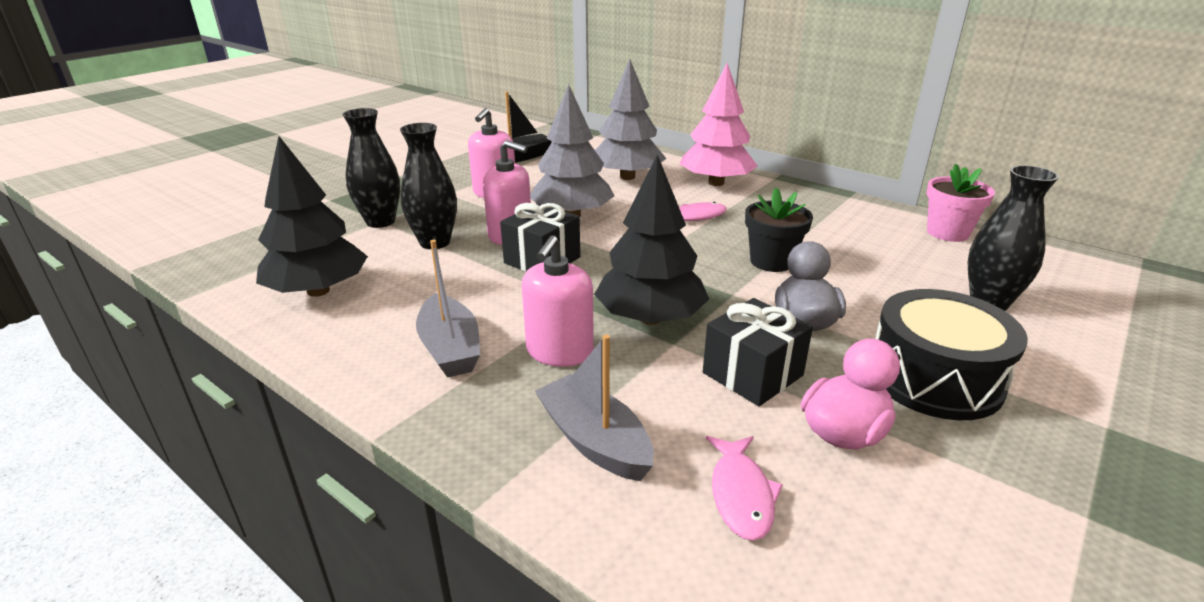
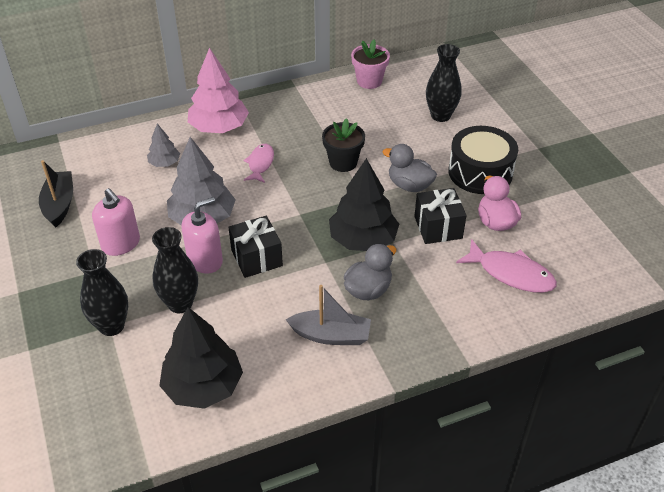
camera: 60 degrees left, 15 degrees up
pink soap dispenser [522,236,594,367] -> grey duck [344,244,396,300]
grey boat [535,335,654,481] -> none
grey tree [595,59,667,180] -> grey tree [147,124,180,167], size x0.52
pink fish [706,436,783,541] -> pink fish [456,239,557,293], size x1.53

